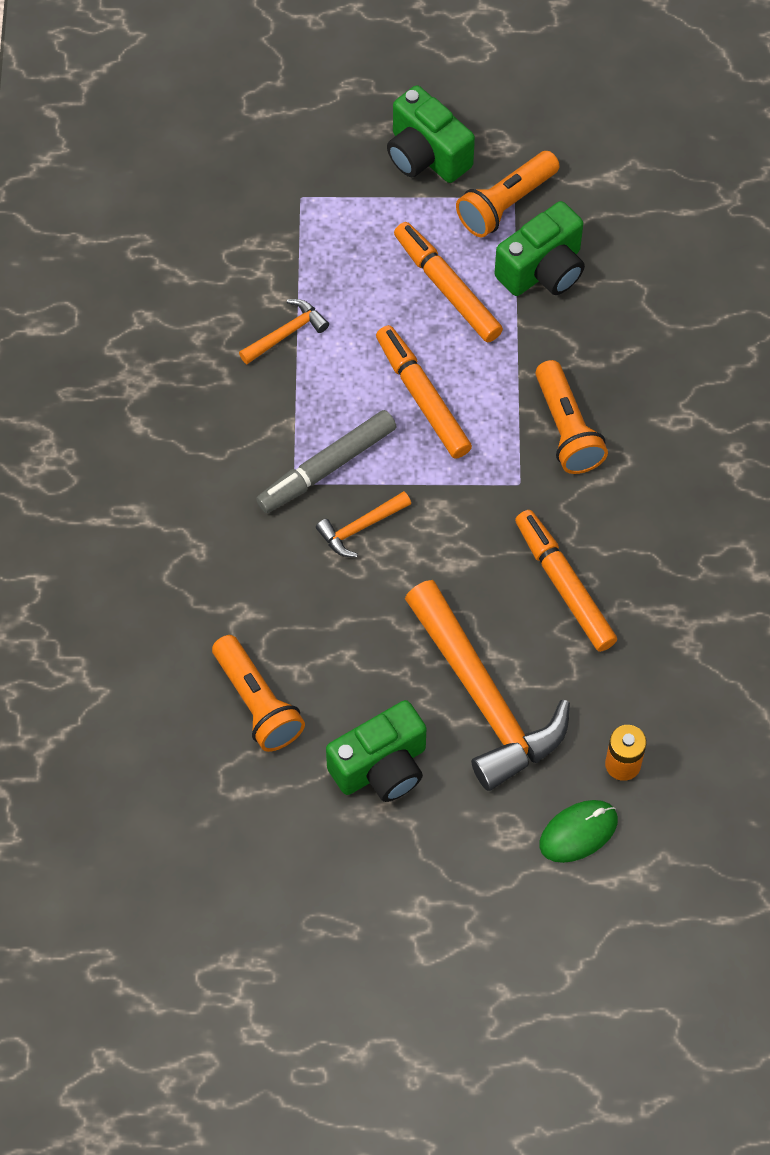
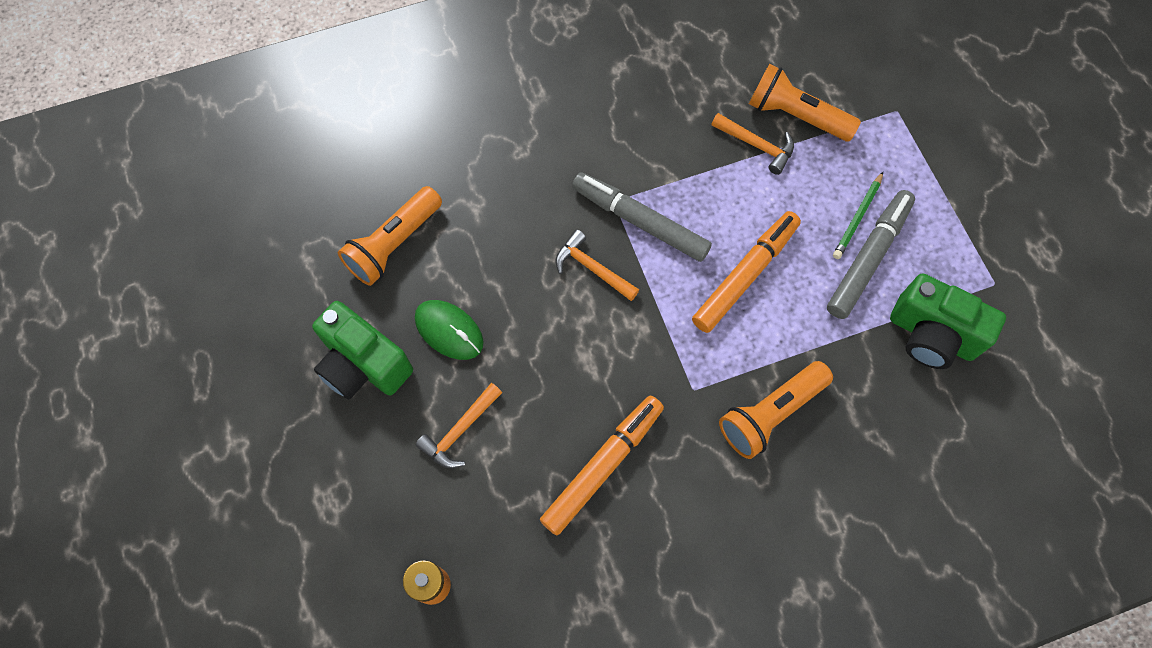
camera: 70 degrees right, 5 degrees up
green camera [387,85,475,183] -> none
orange marker [394,222,503,342] -> grey marker [827,190,915,319]
orange hammer [405,580,570,791] -> orange hammer [416,383,502,468], size x0.45
orange flashlight [456,151,560,237] -> orange flashlight moved to [749,64,861,141]
green mouse [539,800,618,863] -> green mouse moved to [415,300,484,360]
none -> green pencil [833,172,883,259]

